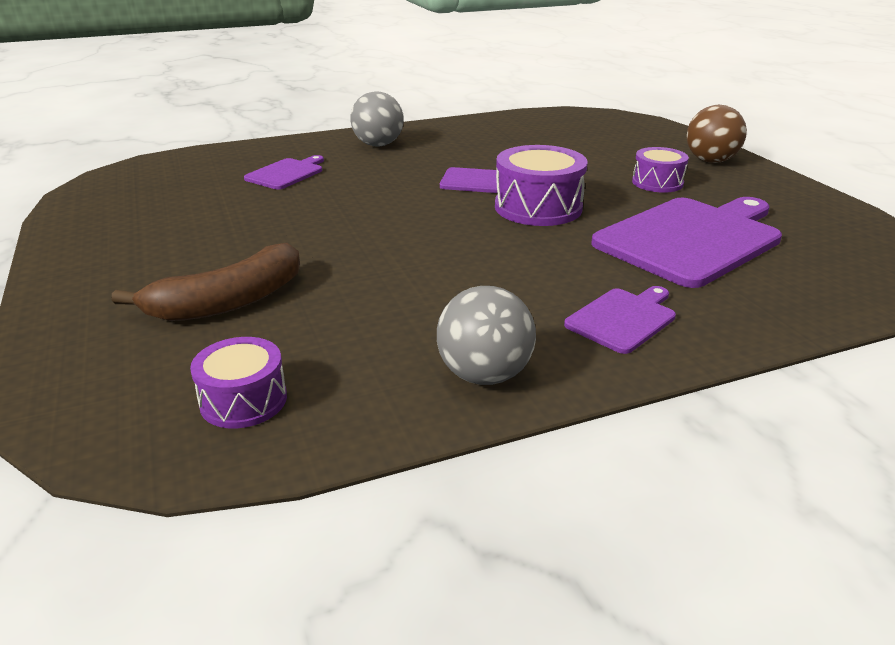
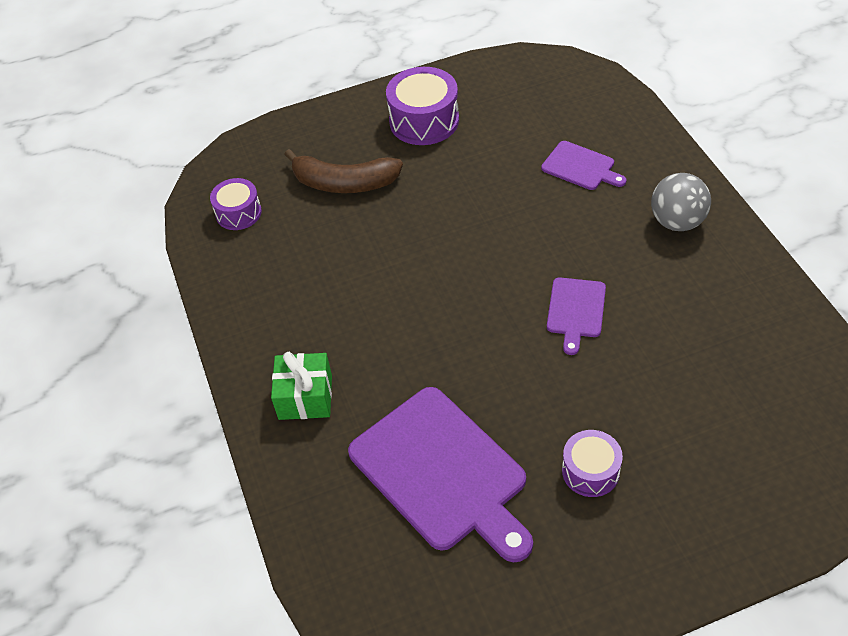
camera: 95 degrees right, 20 degrees up
brown banana [111,243,300,321] -> brown banana turned 45 degrees counterclockwise [284,149,403,193]
grey ball [437,286,536,385] -> none
purple drum [495,145,588,226] -> purple drum moved to [386,67,459,145]
purple cutting board [564,286,676,354] -> green gift [271,352,332,420]
brown ball [687,105,747,163] -> none

